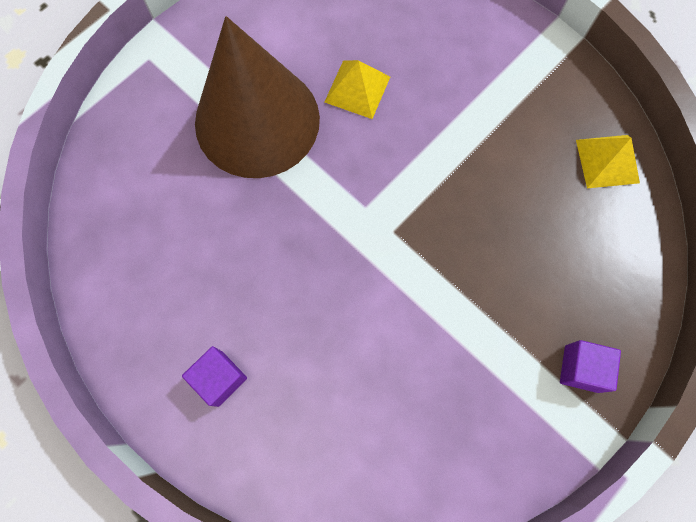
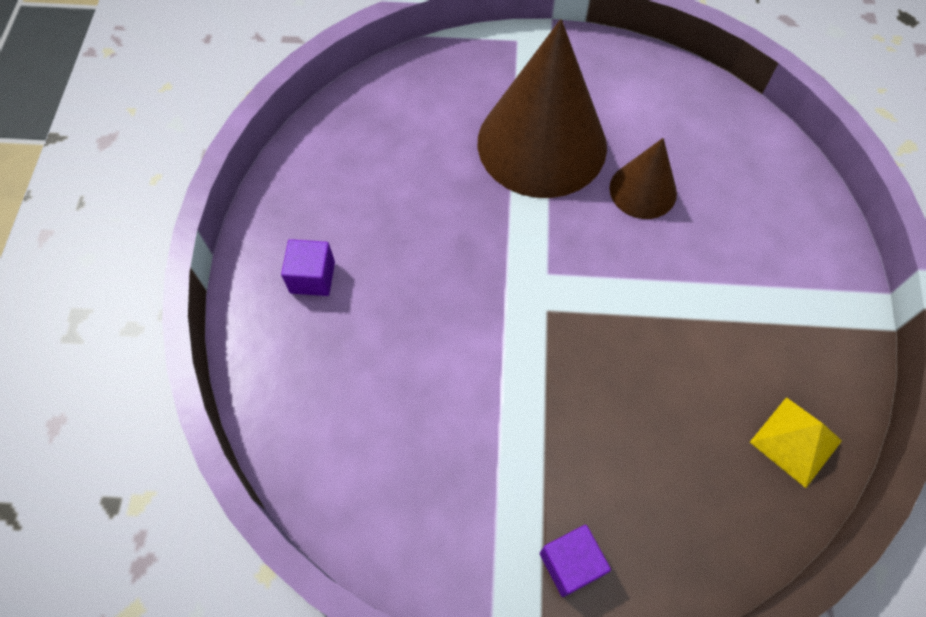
camera: 50 degrees right, 10 degrees down
yellow pyramid [325,60,390,119] -> brown cone [609,138,677,219]

